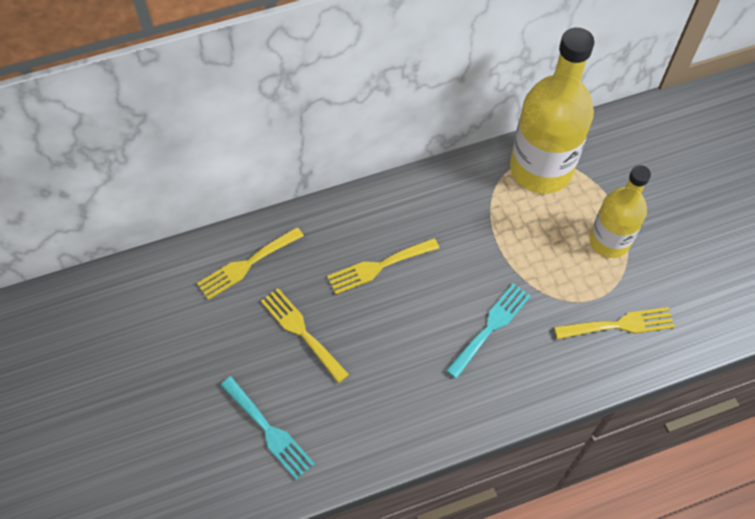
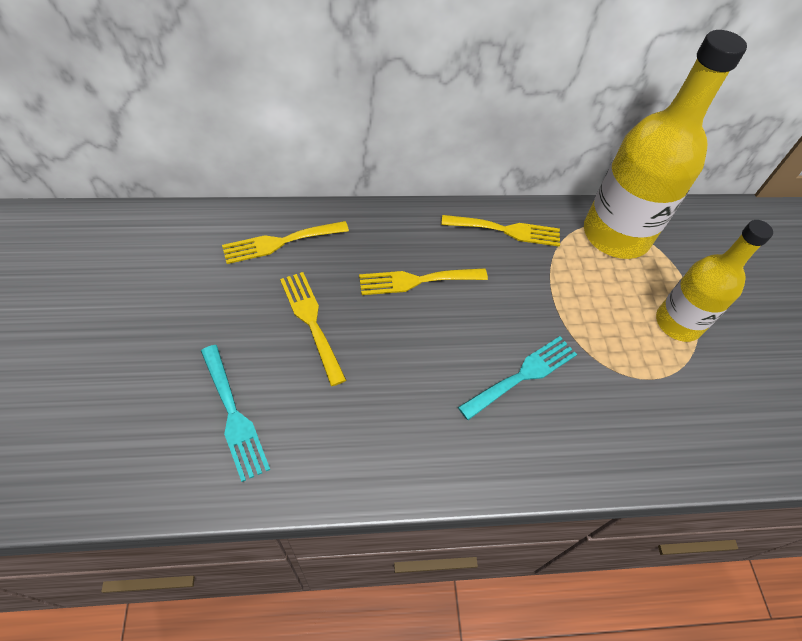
camera: 10 degrees right, 5 degrees down
yellow fork [554,307,675,339] -> yellow fork moved to [441,215,560,247]

